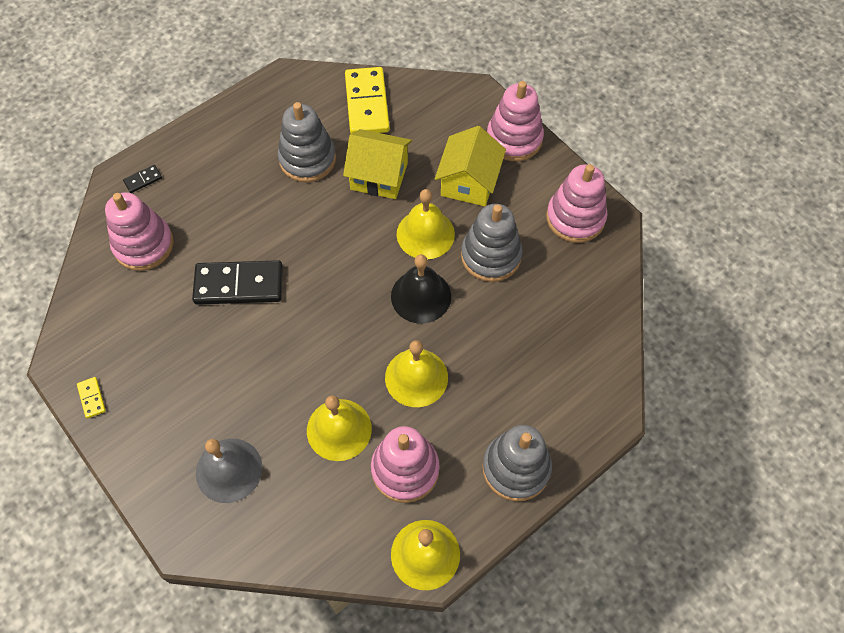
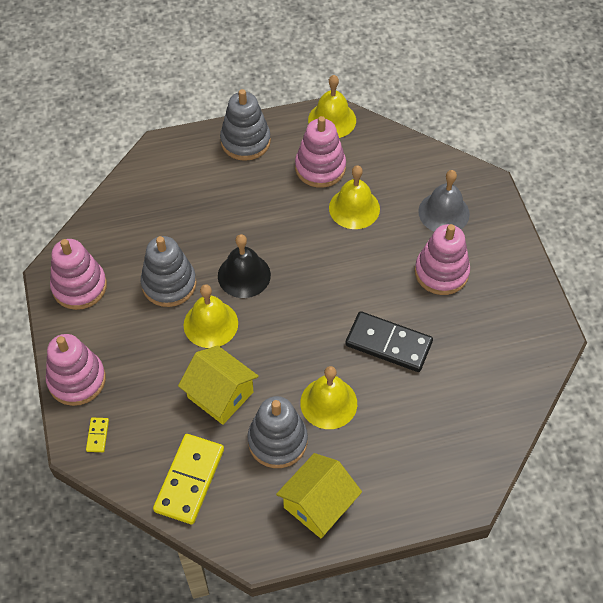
camera: 155 degrees left, 5 degrees down
yellow domino [77,377,106,419] -> yellow domino moved to [86,418,109,452]
pink stacking toy [105,192,174,271] -> pink stacking toy moved to [415,224,470,295]
black domino [123,165,162,193] -> none
yellow bell [385,340,448,407] -> yellow bell moved to [300,366,357,429]
yellow house [435,126,506,206] -> yellow house moved to [276,453,362,538]

